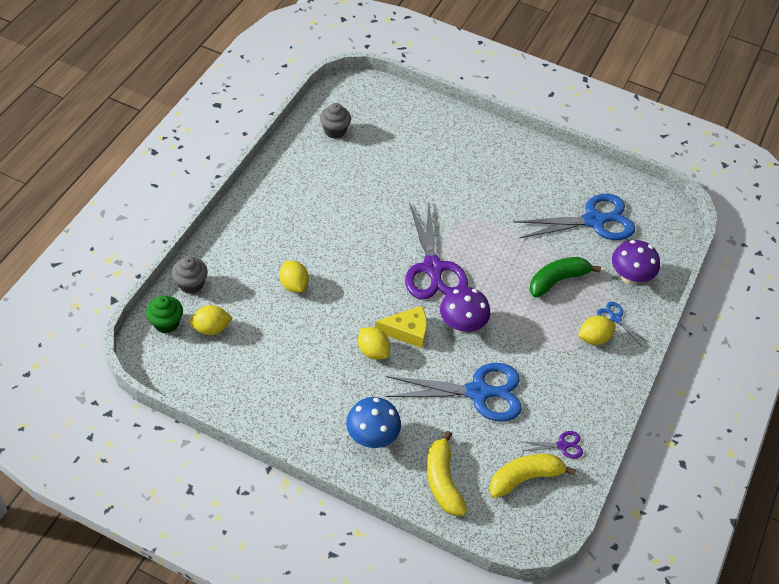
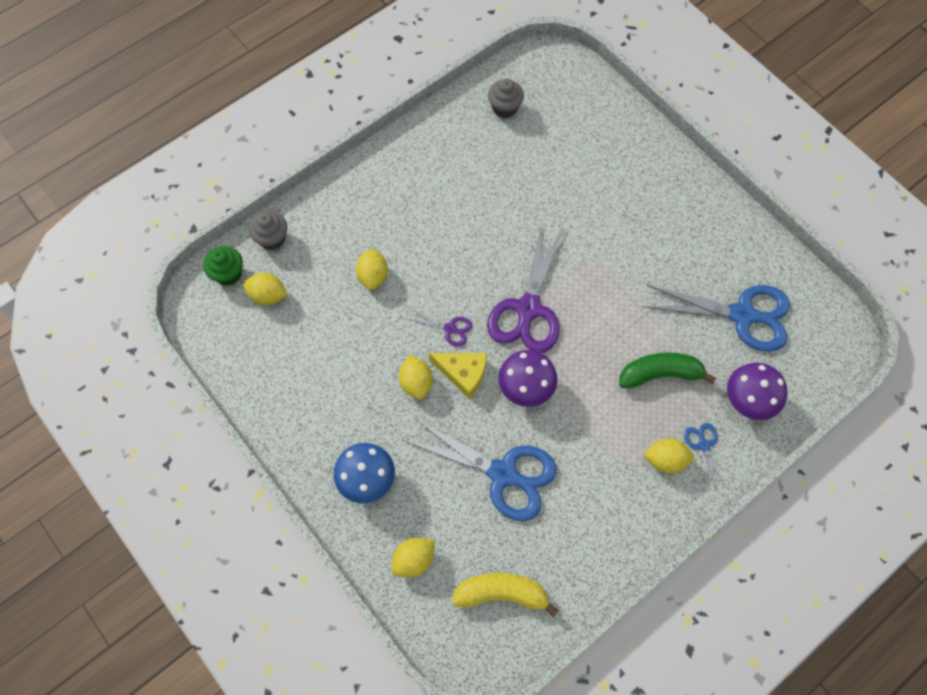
camera: 30 degrees right, 15 degrees up
yellow banana [427,431,467,516] -> yellow lemon [391,538,435,577]
purple scissors [523,431,583,459] -> purple scissors moved to [409,310,472,346]

